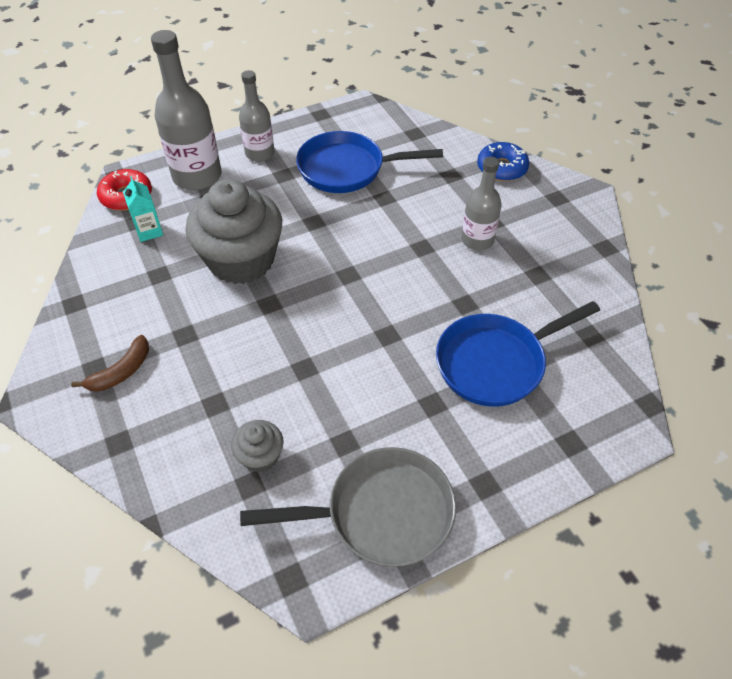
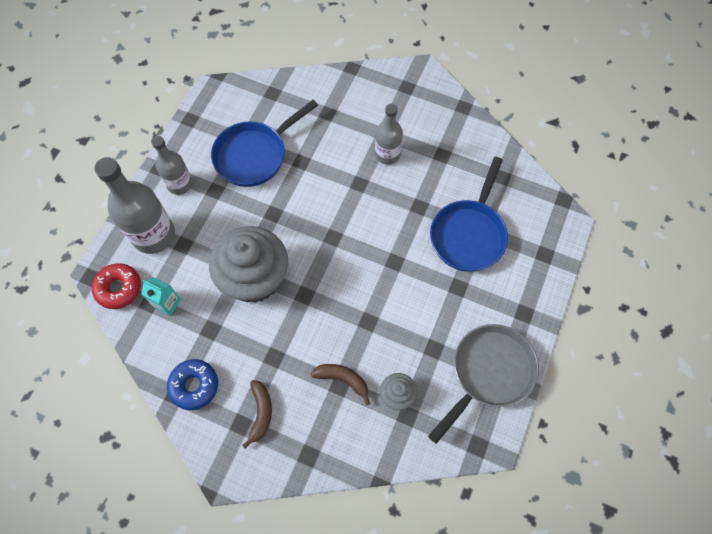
camera: 40 degrees left, 15 degrees up
blue donut [477,142,529,181] -> blue donut moved to [167,359,218,410]
none -> brown banana [311,364,370,405]

